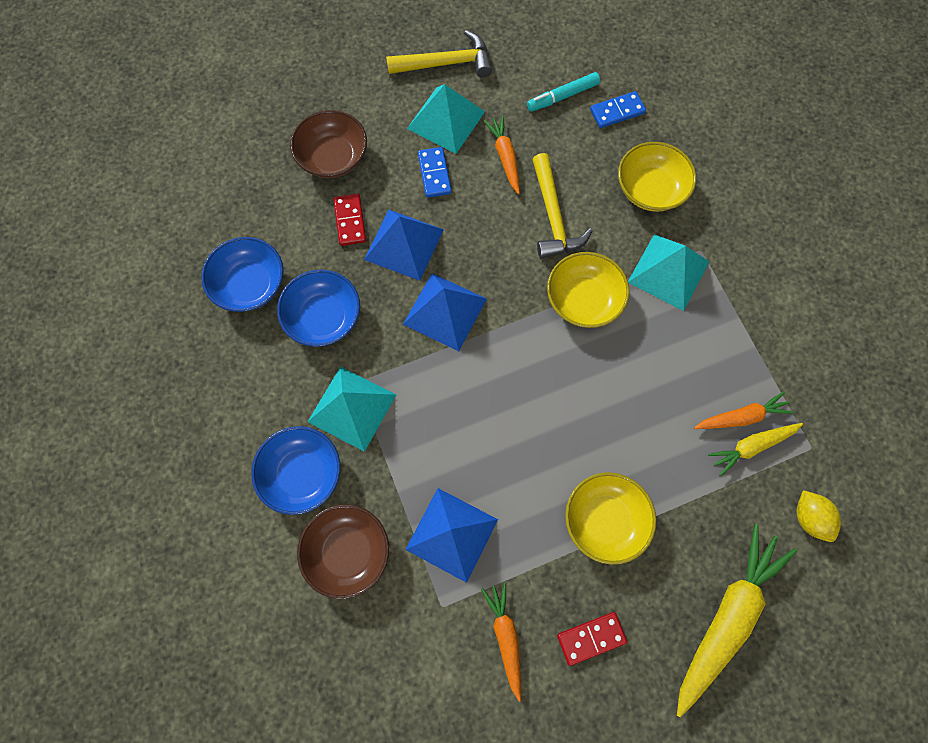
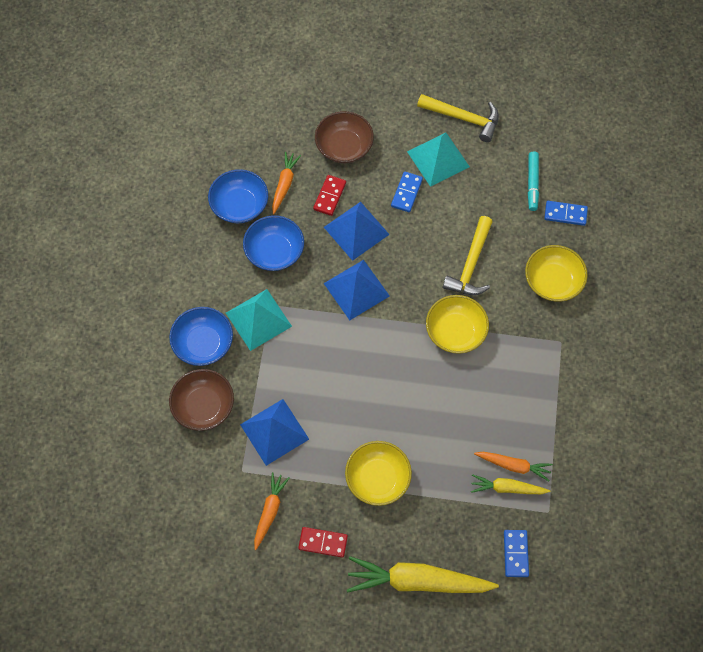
camera: 30 degrees right, 5 degrees down
orange carrot [484,116,520,194] -> orange carrot moved to [272,152,301,214]
turquoise marker [527,72,600,112] -> turquoise marker turned 90 degrees counterclockwise [528,151,539,211]
turquoise pyramid [628,234,709,311] -> none
yellow carrot [677,524,797,718] -> yellow carrot turned 150 degrees counterclockwise [347,556,499,593]
yellow lemon [797,490,841,542] -> blue domino [504,530,529,577]

